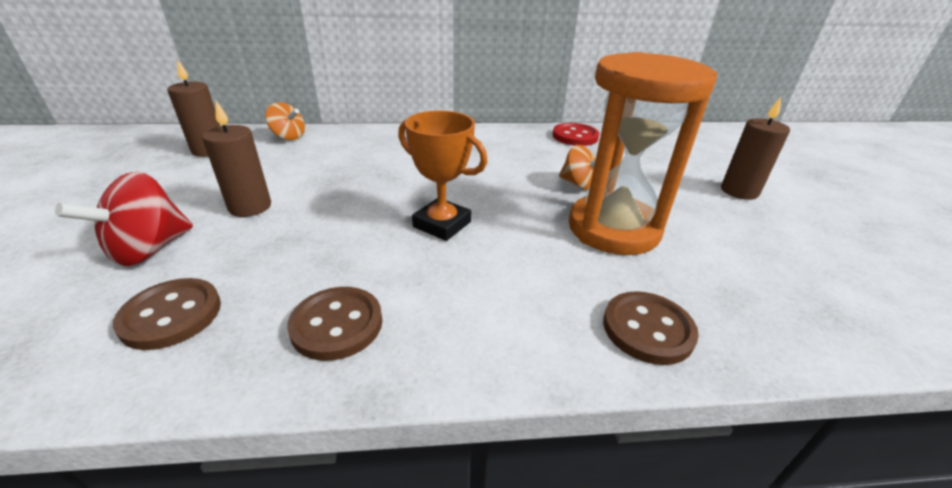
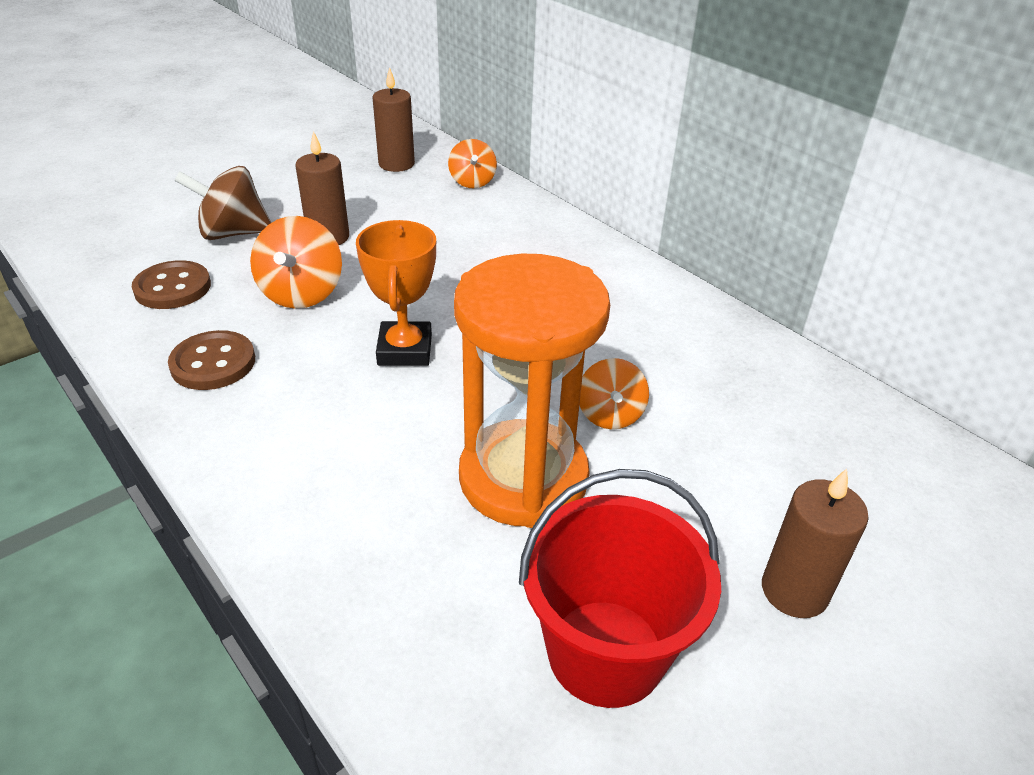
camera: 55 degrees right, 5 degrees up
red spinning top [55,171,193,266] -> brown spinning top [174,166,271,240]
red button [553,123,600,146] -> none
brown button [603,291,699,365] -> none
none -> orange spinning top [250,216,342,309]
none -> red bucket [519,469,721,708]

